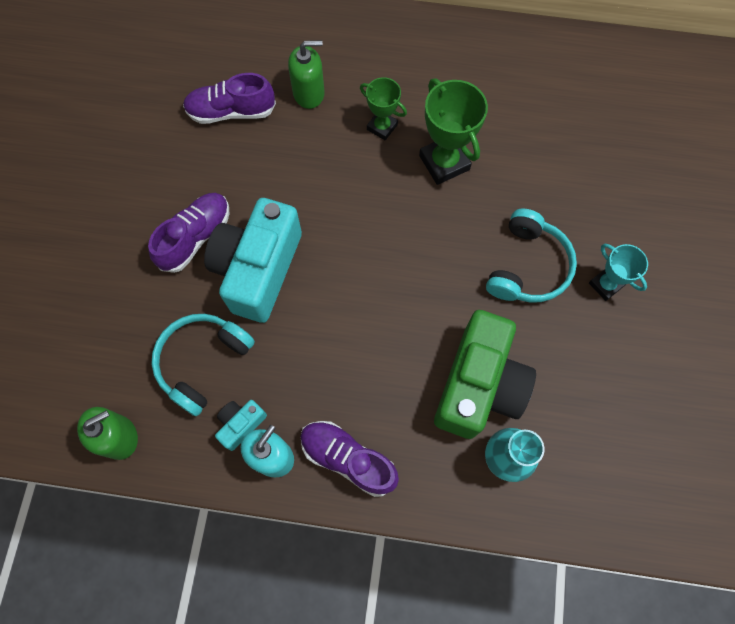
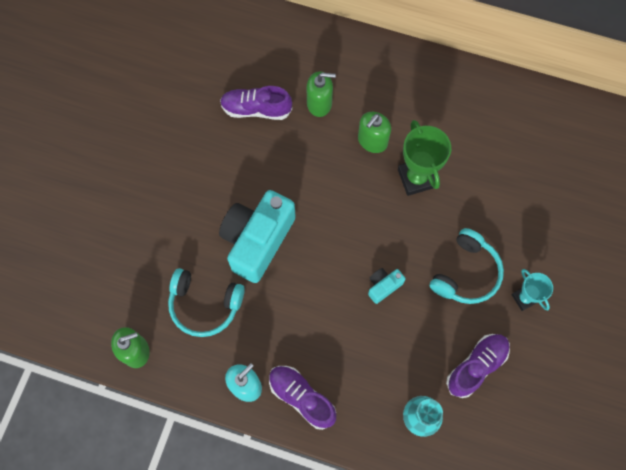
camera: 10 degrees right, 0 degrees up
purple shoe [148,193,229,273] -> purple shoe moved to [446,334,510,398]
turquoise headphones [151,314,255,416] -> turquoise headphones turned 120 degrees counterclockwise [168,268,245,337]
turquoise camera [215,400,267,451] -> turquoise camera moved to [368,268,406,304]
green trophy [360,77,407,140] -> green soap dispenser [358,112,391,153]
green camera [434,310,536,439] -> none

